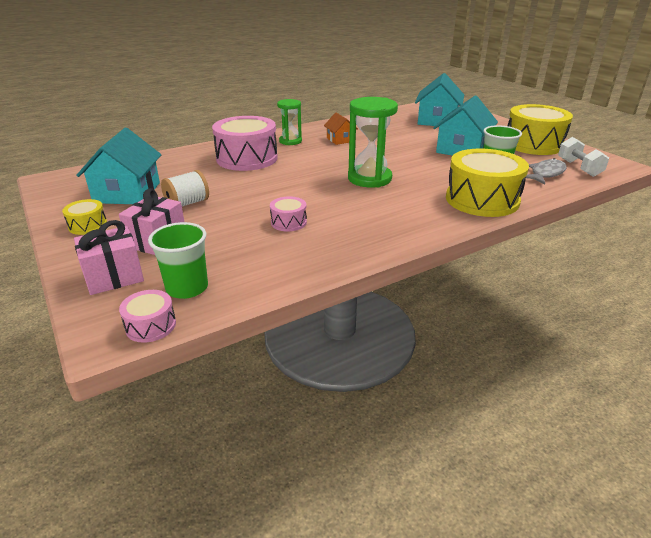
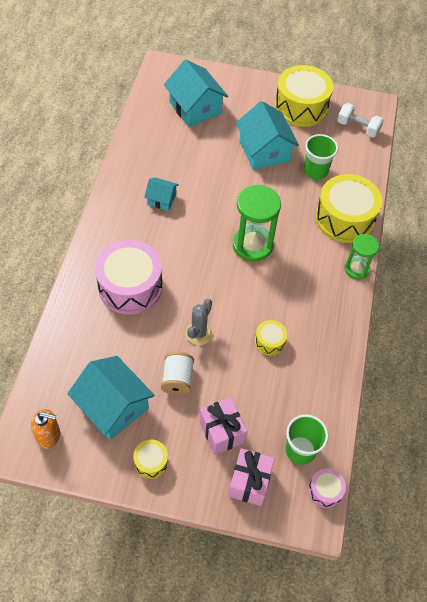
camera: 50 degrees left, 25 degrees up
pink drum [270,196,307,232] -> yellow drum [255,320,287,356]
green hourglass [277,99,302,145] -> green hourglass moved to [344,234,379,280]
orange house [324,112,358,145] -> turquoise house [144,177,179,211]
grey fish [526,158,567,184] -> none
none -> orange soap dispenser [31,409,60,449]
none -> grey cactus [185,299,213,345]

